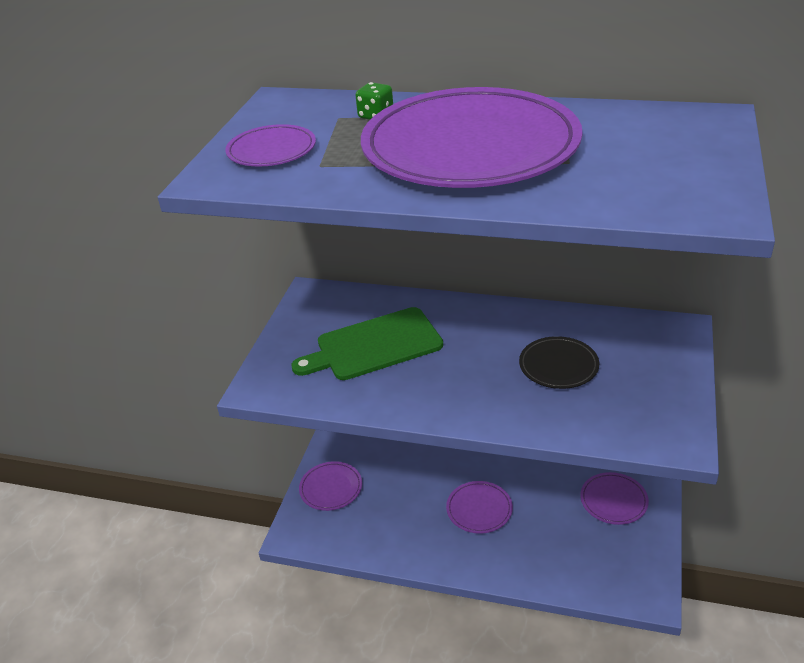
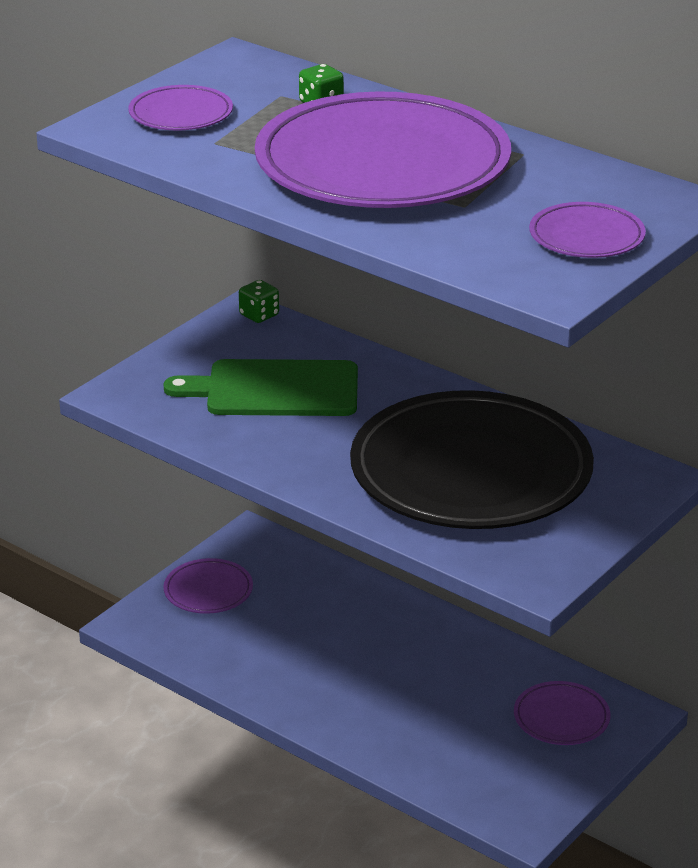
camera: 20 degrees right, 5 degrees down
purple plate [446,481,513,534] -> purple plate moved to [529,202,646,258]
black plate [519,336,599,389] -> black plate [350,390,594,529], size x2.34
none -> green dice [239,280,279,323]

